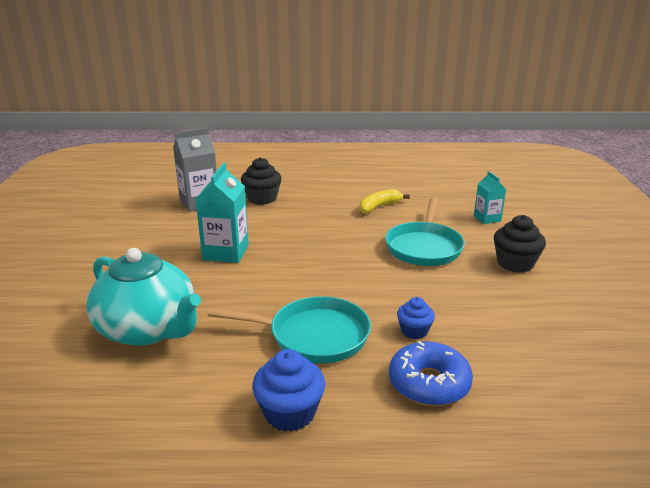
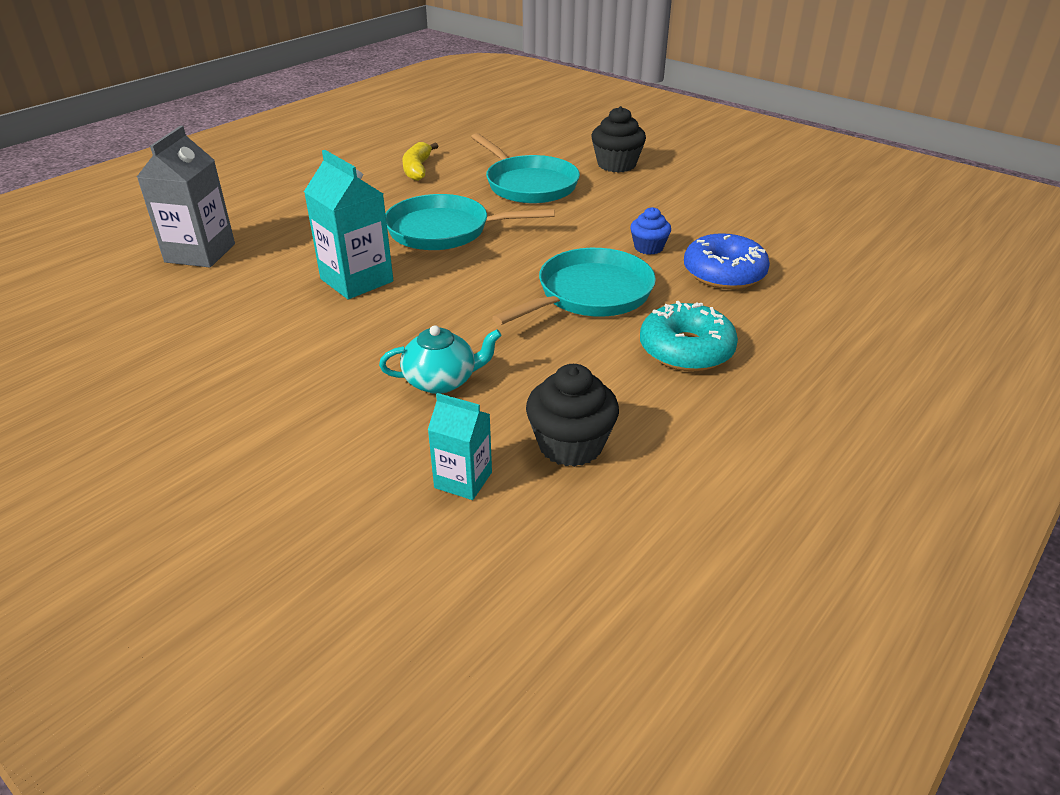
camera: 50 degrees left, 10 degrees up
turquoise teapot [86,248,201,346] -> turquoise teapot [379,325,502,394], size x0.52
black cupcake [241,157,282,205] -> black cupcake moved to [526,364,619,467]
blue cupcake [252,349,325,432] -> turquoise donut [640,301,738,371]
turquoise carton [474,171,506,224] -> turquoise carton moved to [428,393,492,500]
none -> turquoise pan [386,194,555,250]

